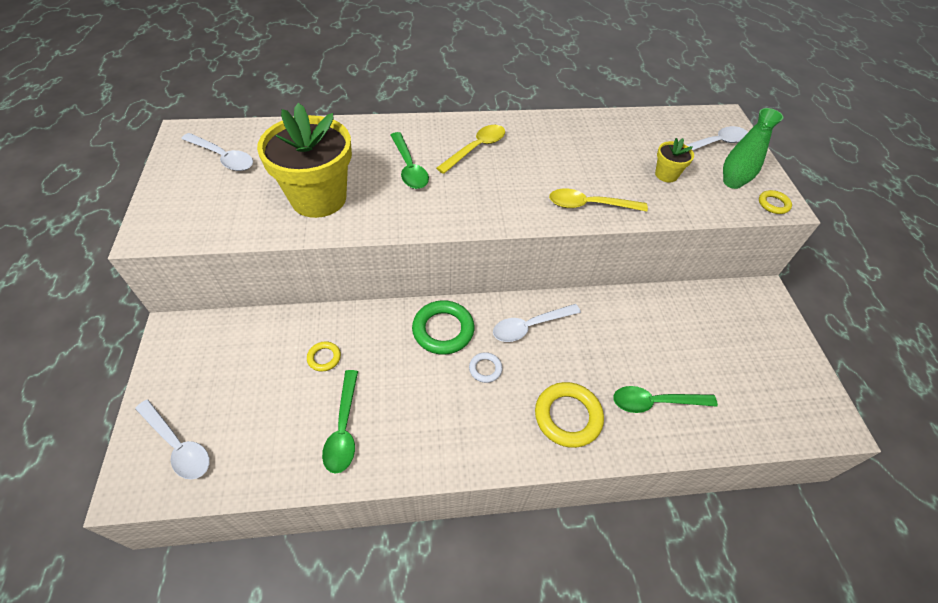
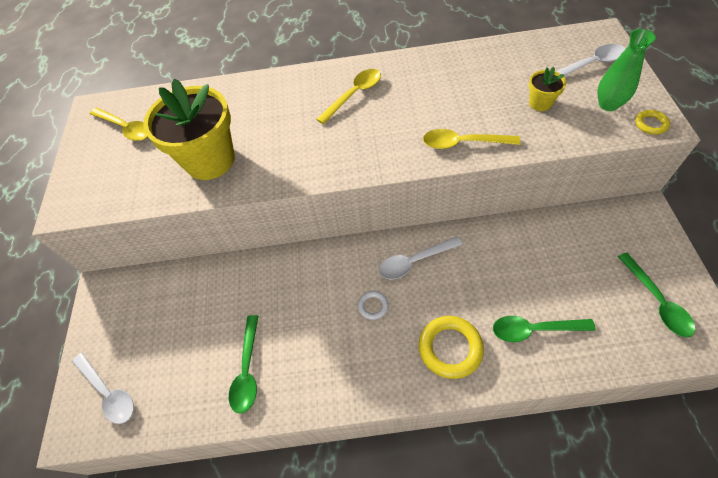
camera: 10 degrees right, 5 degrees up
white spoon [181,133,253,171] -> yellow spoon [90,107,148,141]
yellow ring [307,341,341,372] -> none
green spoon [391,132,429,189] -> green spoon moved to [617,252,695,337]
green ring [412,300,474,355] -> none

